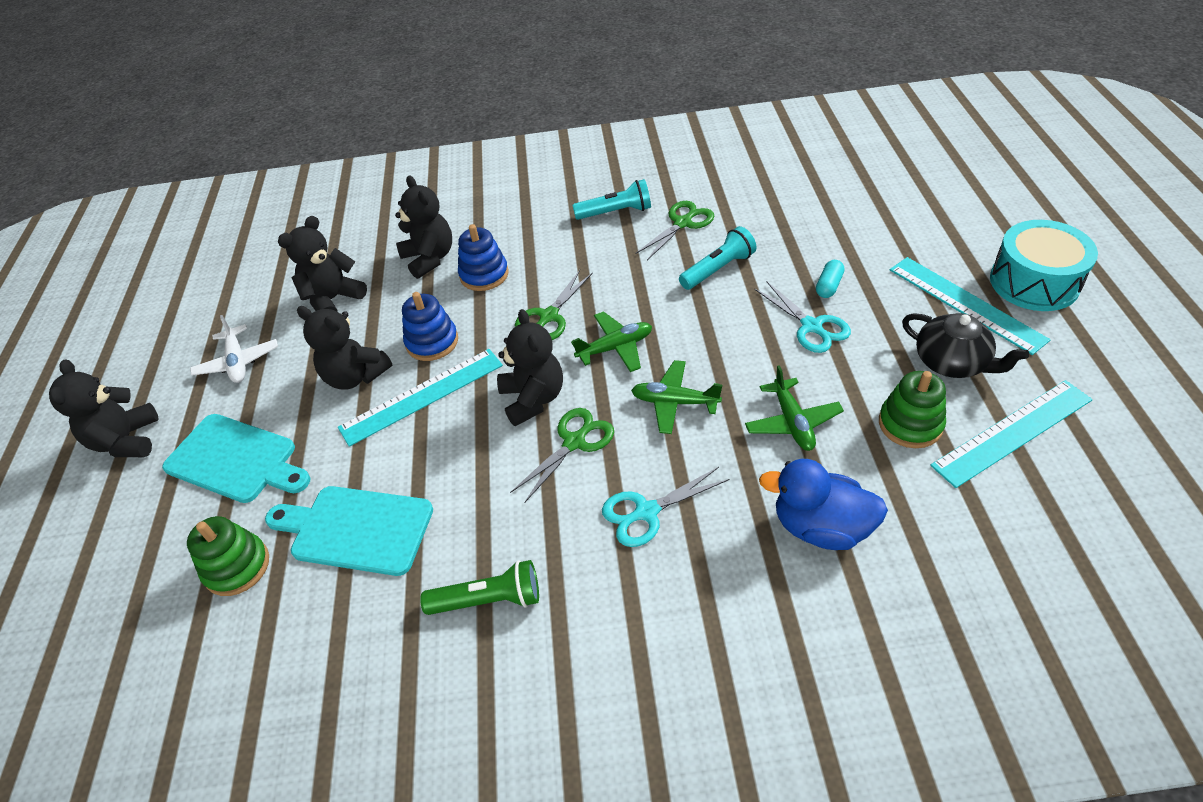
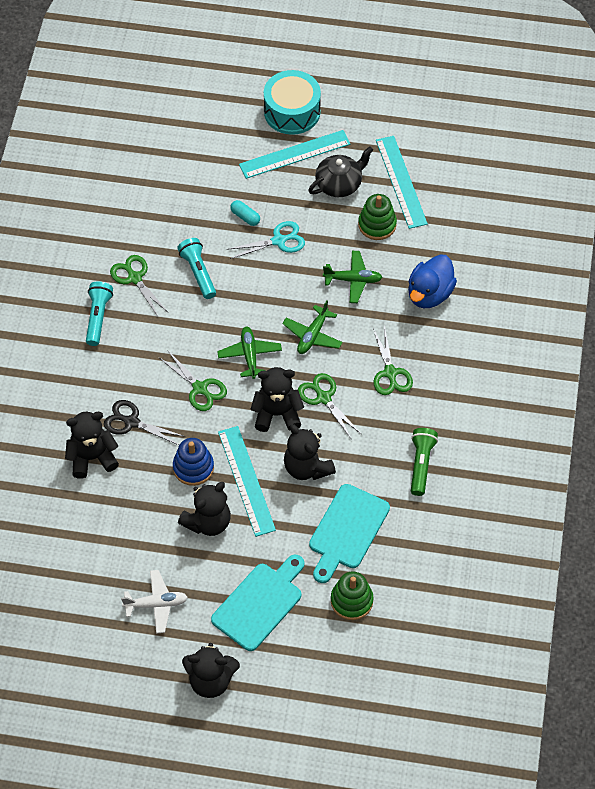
camera: 80 degrees left, 10 degrees up
black teddy bear [278,216,367,312] -> black teddy bear moved to [284,424,336,480]
blue stacking toy [458,224,509,291] -> black scissors [104,400,185,445]
turquoise scissors [602,467,729,547] -> green scissors [373,326,413,395]

